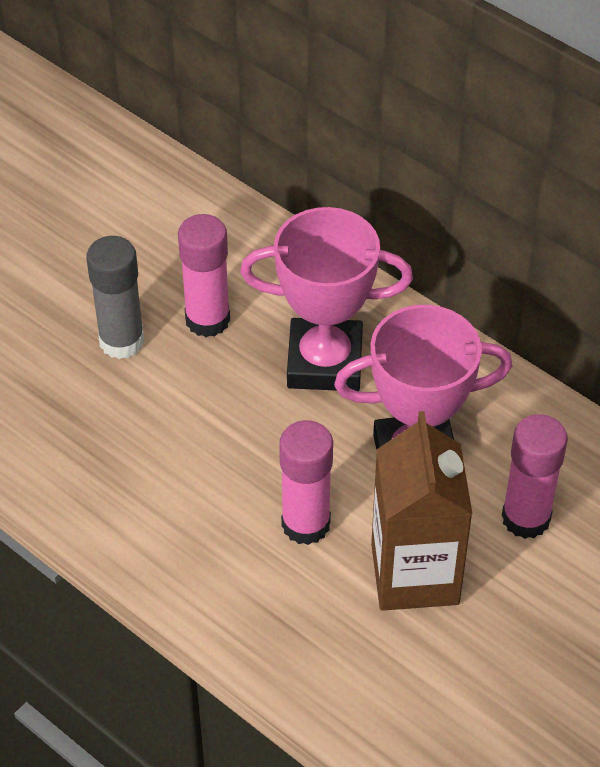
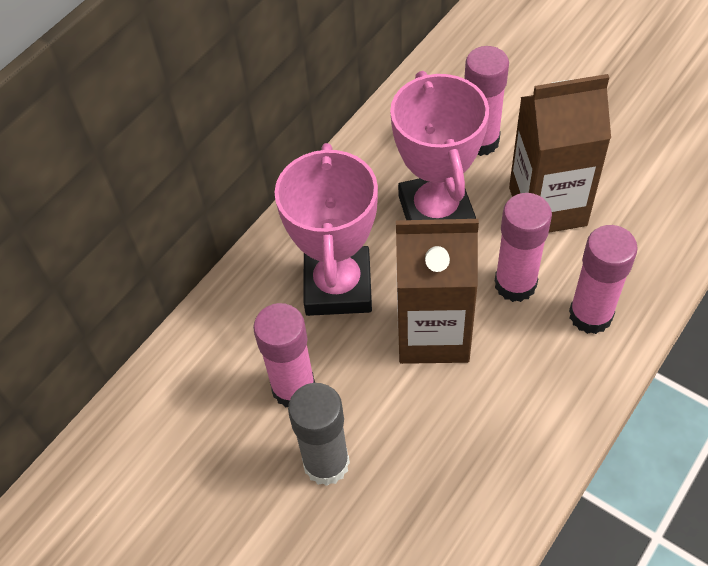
camera: 90 degrees left, 5 degrees up
none -> brown carton [396,219,479,364]
none -> pink glue stick [569,225,638,334]

